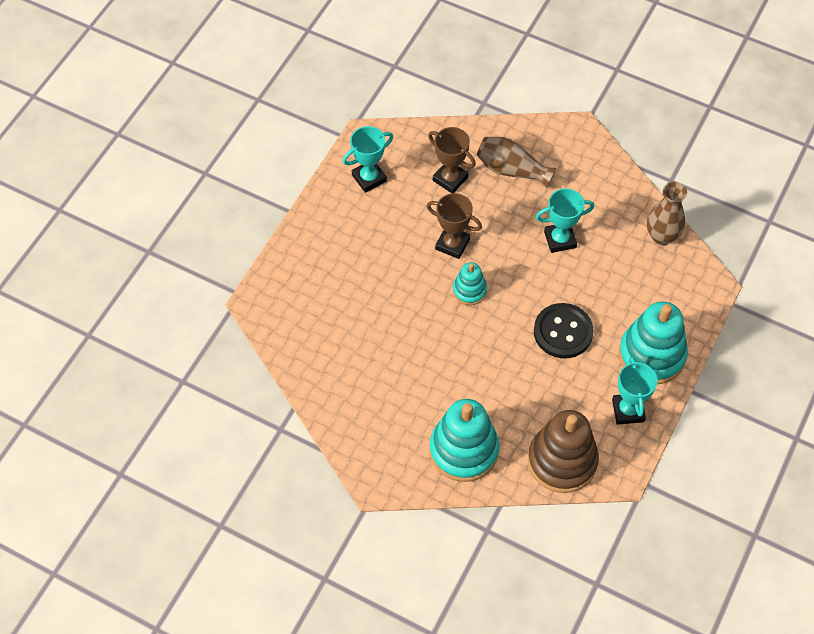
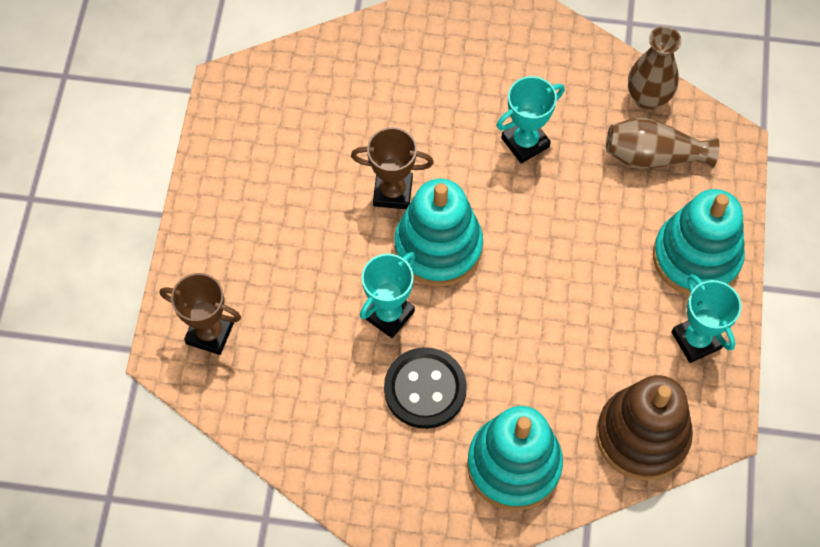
camera: 20 degrees left, 5 degrees up
turquoise trophy [343,126,393,193] -> turquoise trophy moved to [360,252,415,338]
brown trophy [428,127,476,193] -> brown trophy moved to [160,273,241,355]
turquoise stacking toy [453,262,487,305] -> turquoise stacking toy [395,179,483,287], size x1.90
brown vase [477,137,556,189] -> brown vase moved to [606,118,719,169]
black button [534,303,594,358] -> black button moved to [384,347,467,429]

